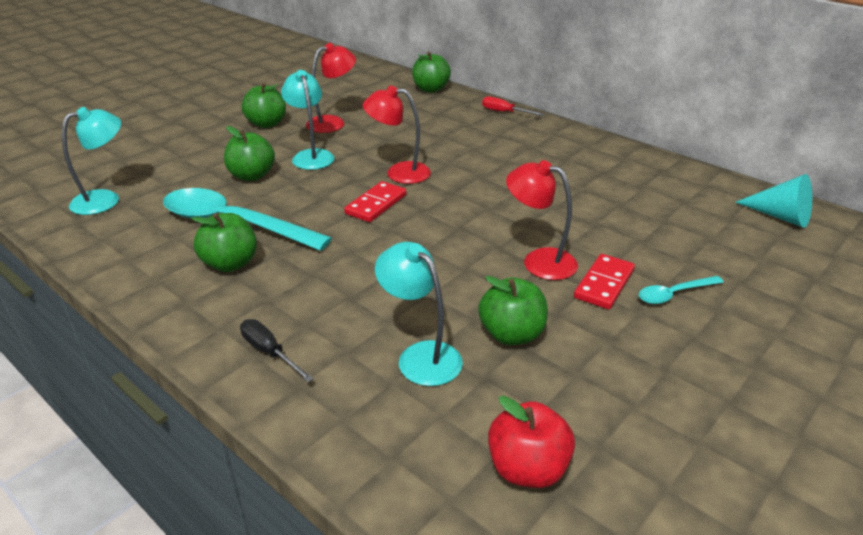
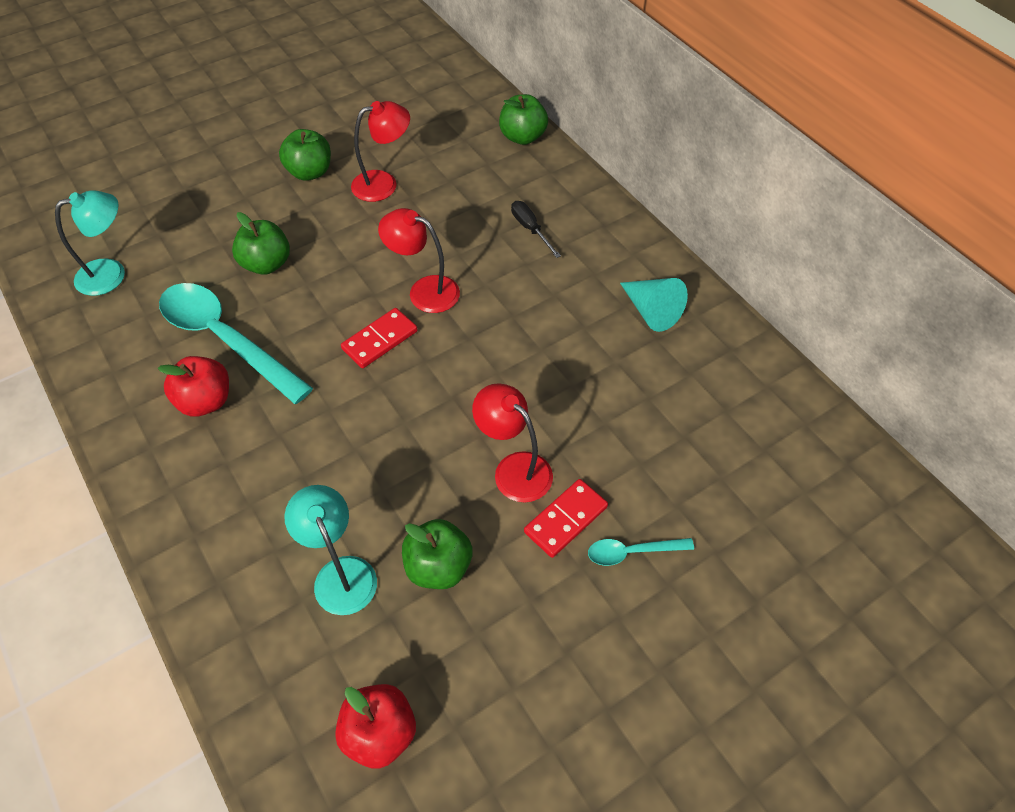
camera: 15 degrees right, 20 degrees up
green apple [192,213,257,272] -> red apple [158,356,229,417]
black screwdriver [240,319,314,382] -> black screwdriver moved to [511,201,561,258]
turquoise lamp [281,70,334,170] -> none
red screwdriver [482,96,545,116] -> none
turquoise cone [735,174,812,228] -> turquoise cone moved to [620,278,688,332]

